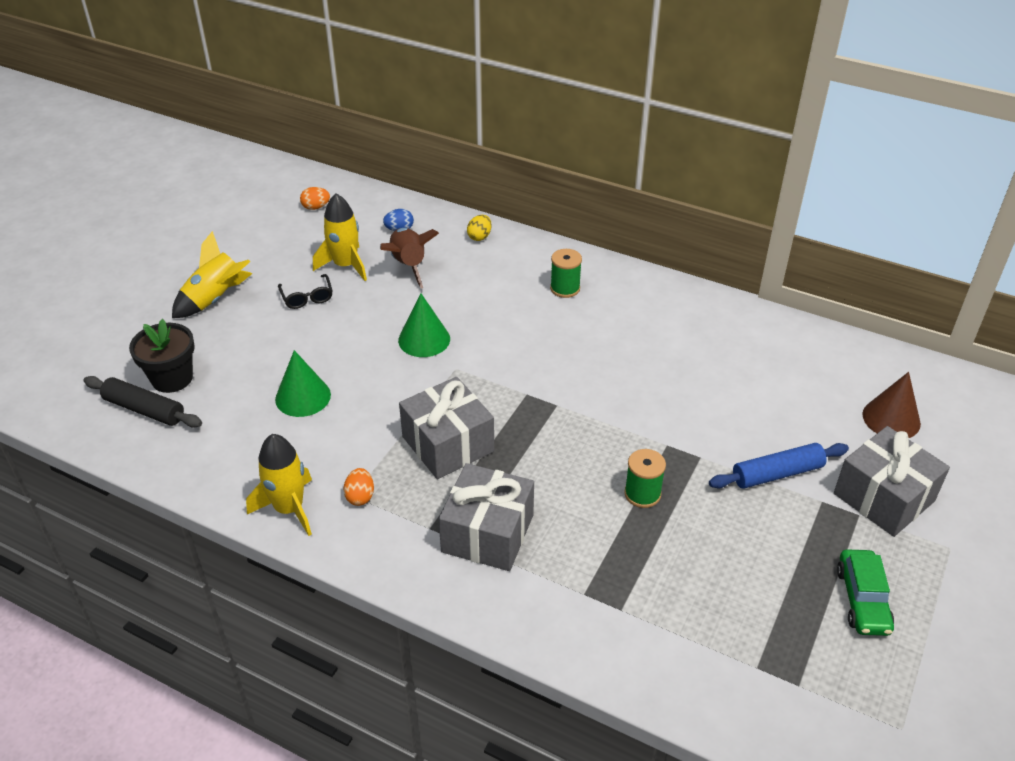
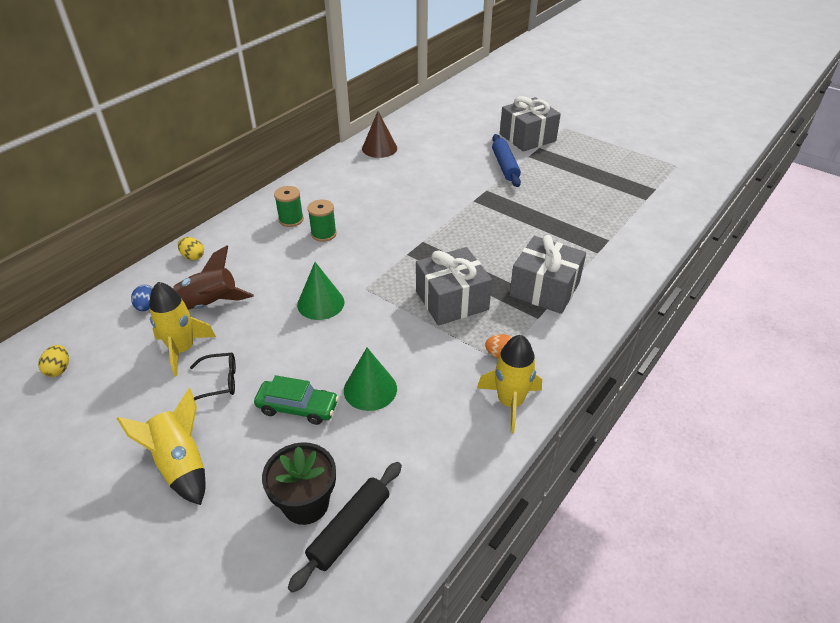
camera: 80 degrees left, 0 degrees up
orange egg [300,187,330,210] -> yellow egg [38,345,69,377]
green spool [624,449,666,508] -> green spool moved to [307,199,337,242]
green car [837,549,894,636] -> green car moved to [254,375,339,425]
brown cone [862,372,921,438] -> brown cone moved to [362,111,397,158]

